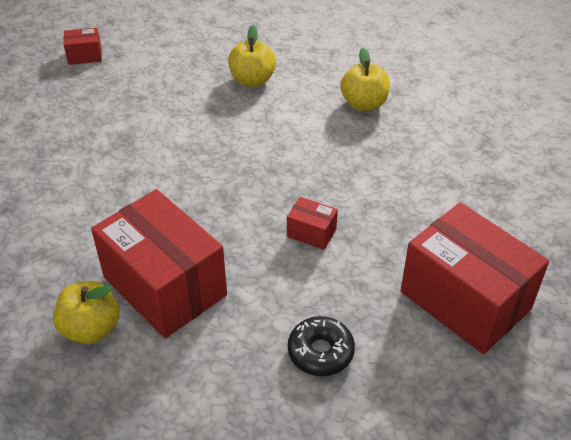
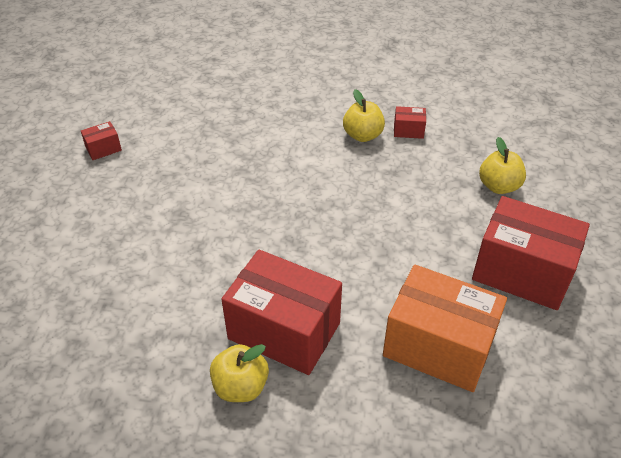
camera: 20 degrees left, 0 degrees up
yellow apple [228,25,276,87] -> yellow apple moved to [479,137,526,194]
red box [287,197,338,250] -> red box moved to [394,106,426,139]
black donut [288,316,355,376] -> orange box [383,265,507,392]

